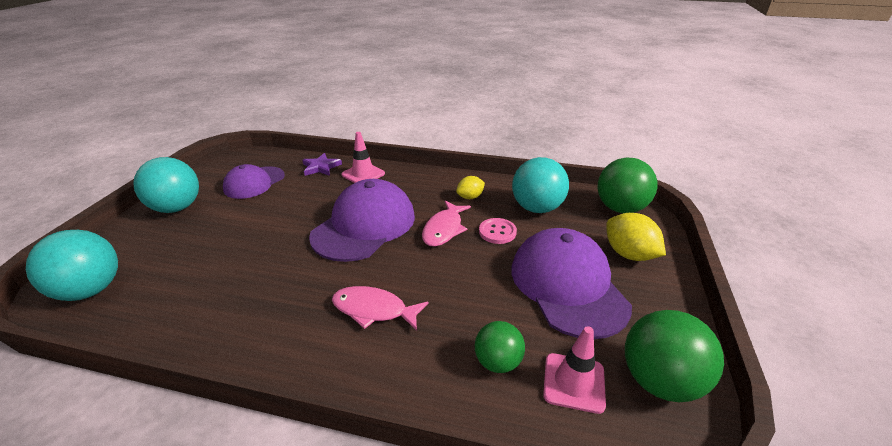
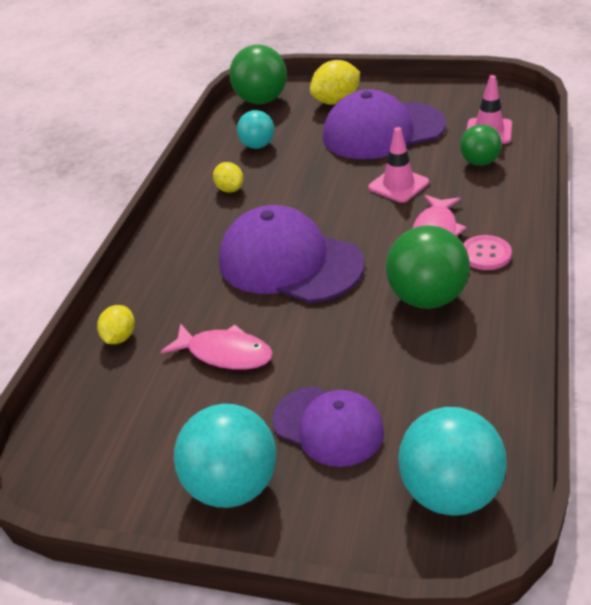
camera: 85 degrees left, 5 degrees up
purple cap [223,164,285,199] -> purple cap moved to [272,387,384,467]
purple star [302,153,342,176] -> yellow lemon [97,305,135,344]
pink traffic cone [341,132,385,183] -> pink traffic cone moved to [368,127,429,203]
pink fish [422,200,471,246] -> pink fish moved to [161,323,273,370]
pink button [479,218,517,244] -> pink button moved to [463,235,512,270]
turquoise ball [512,157,569,213] -> turquoise ball [237,110,274,149], size x0.61
green ball [625,310,724,402] -> green ball moved to [386,225,470,309]

